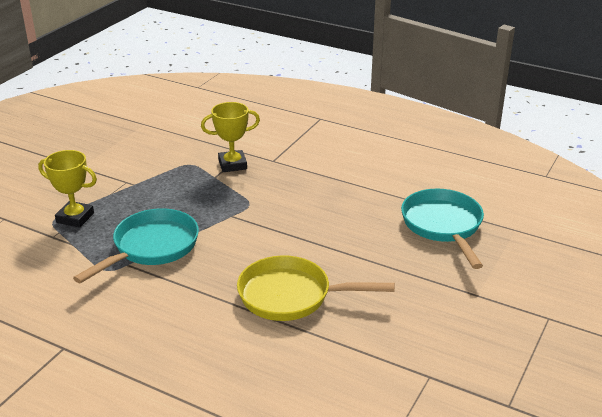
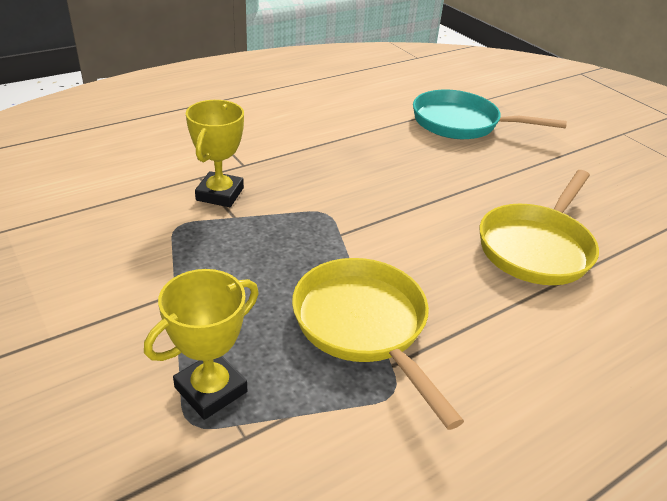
camera: 65 degrees left, 5 degrees up
turquoise pan [73,208,199,283] -> yellow pan [292,258,464,430]

